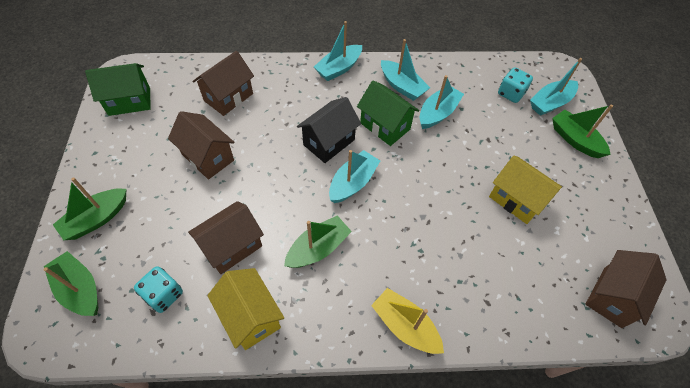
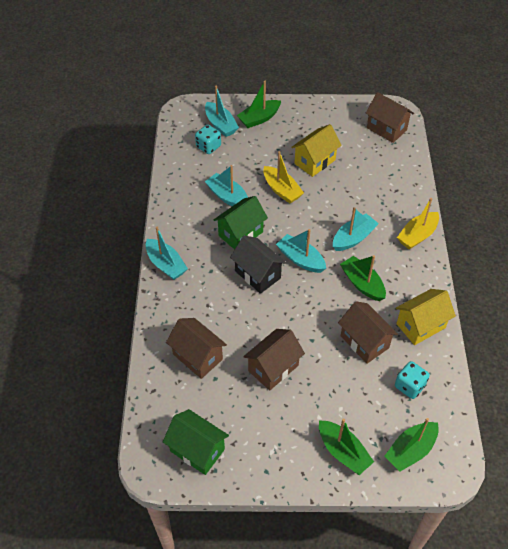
camera: 85 degrees left, 5 degrees down
green house [85,63,151,116] -> green house turned 45 degrees counterclockwise [163,409,229,475]
turquoise boat [381,39,430,101] -> turquoise boat moved to [333,207,379,251]
none -> yellow boat [263,151,304,203]

